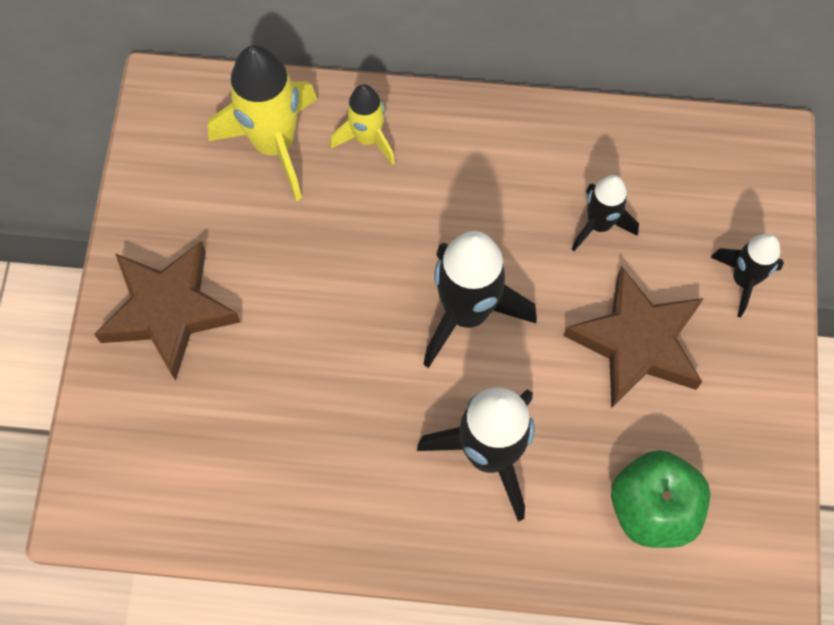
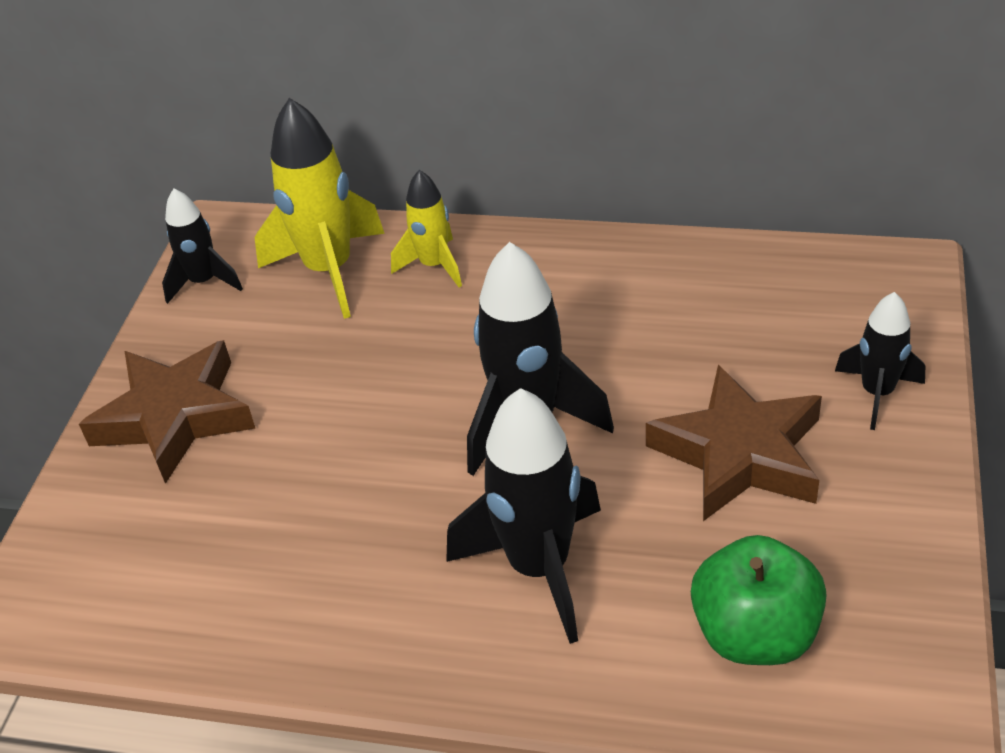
camera: 10 degrees right, 25 degrees down
black rocket [572,175,639,251] -> black rocket moved to [162,189,243,304]

